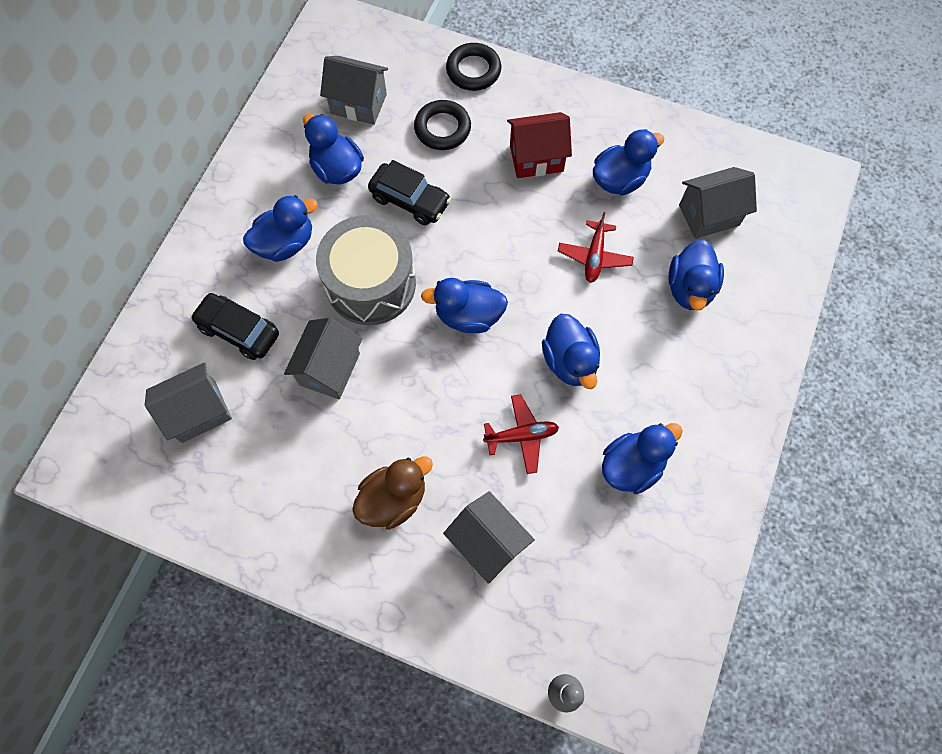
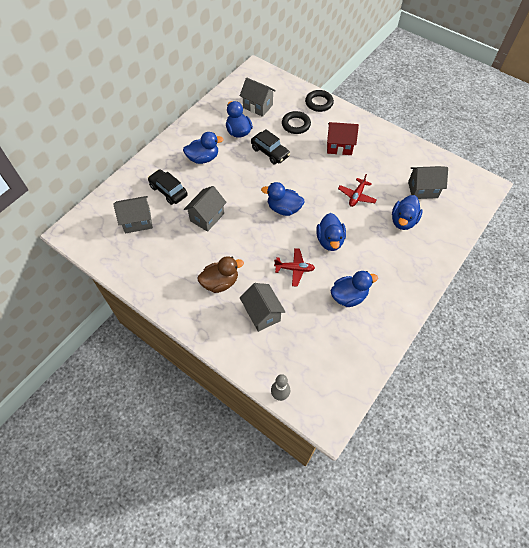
camera: 15 degrees right, 10 degrees down
grey drum [316,215,416,325] -> none
blue duck [593,129,664,196] -> none

